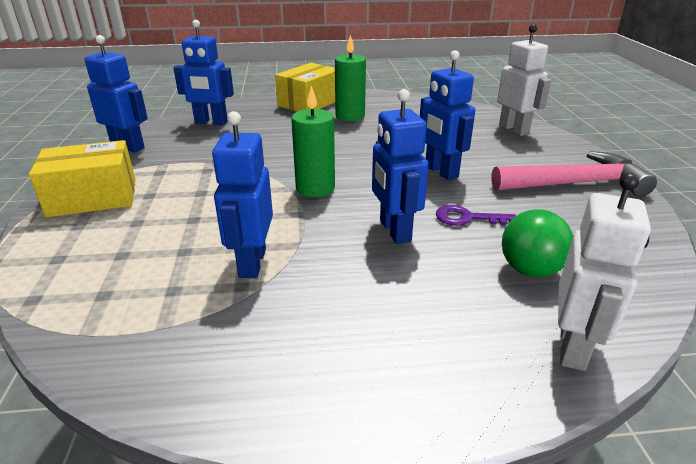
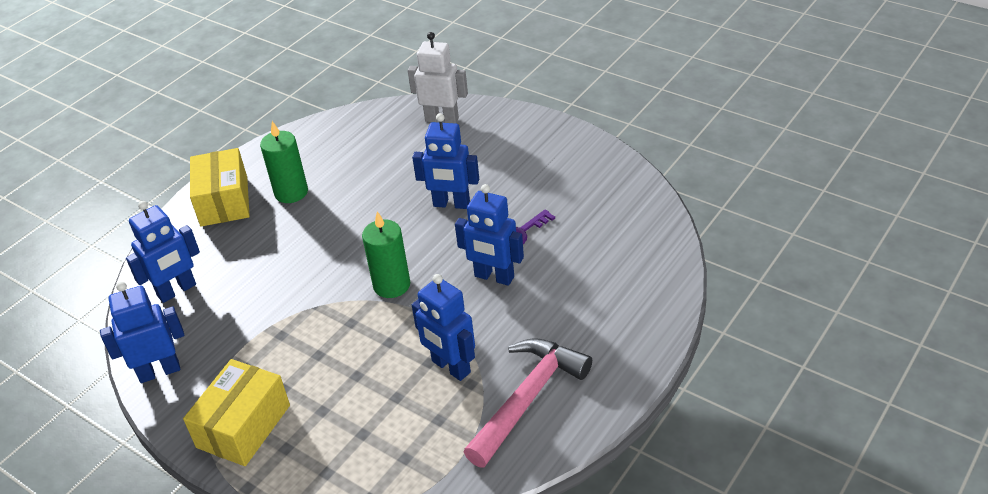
camera: 45 degrees left, 10 degrees up
pink hammer [491,151,657,197] -> pink hammer moved to [464,338,592,467]
green ball [502,209,573,277] -> none
white robot [558,173,651,371] -> none

